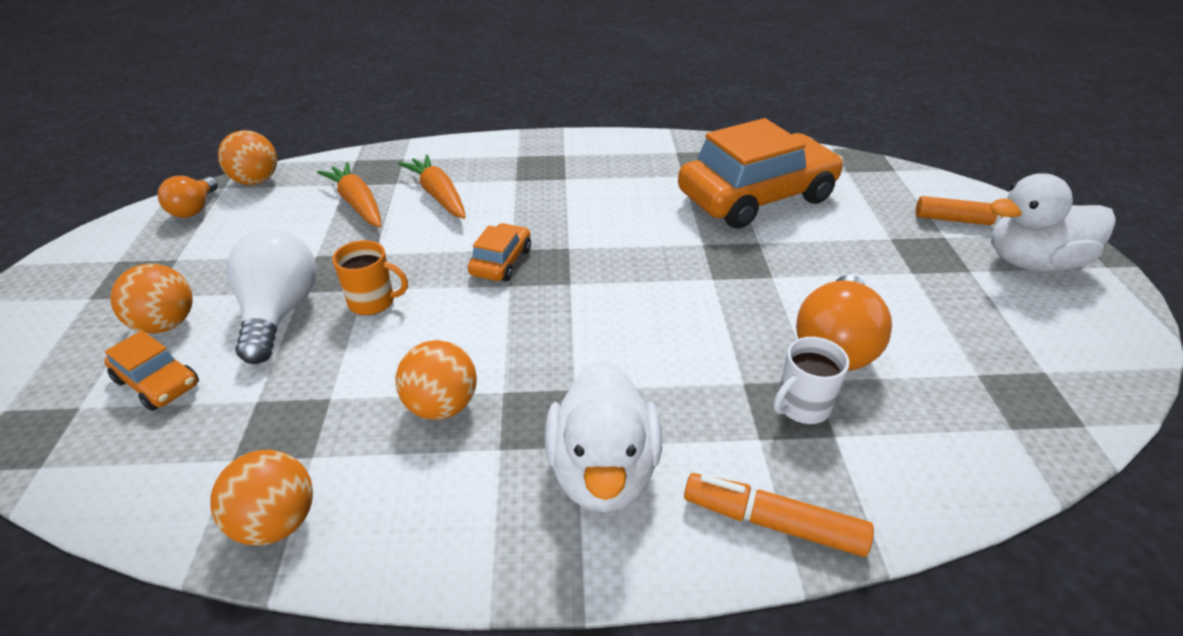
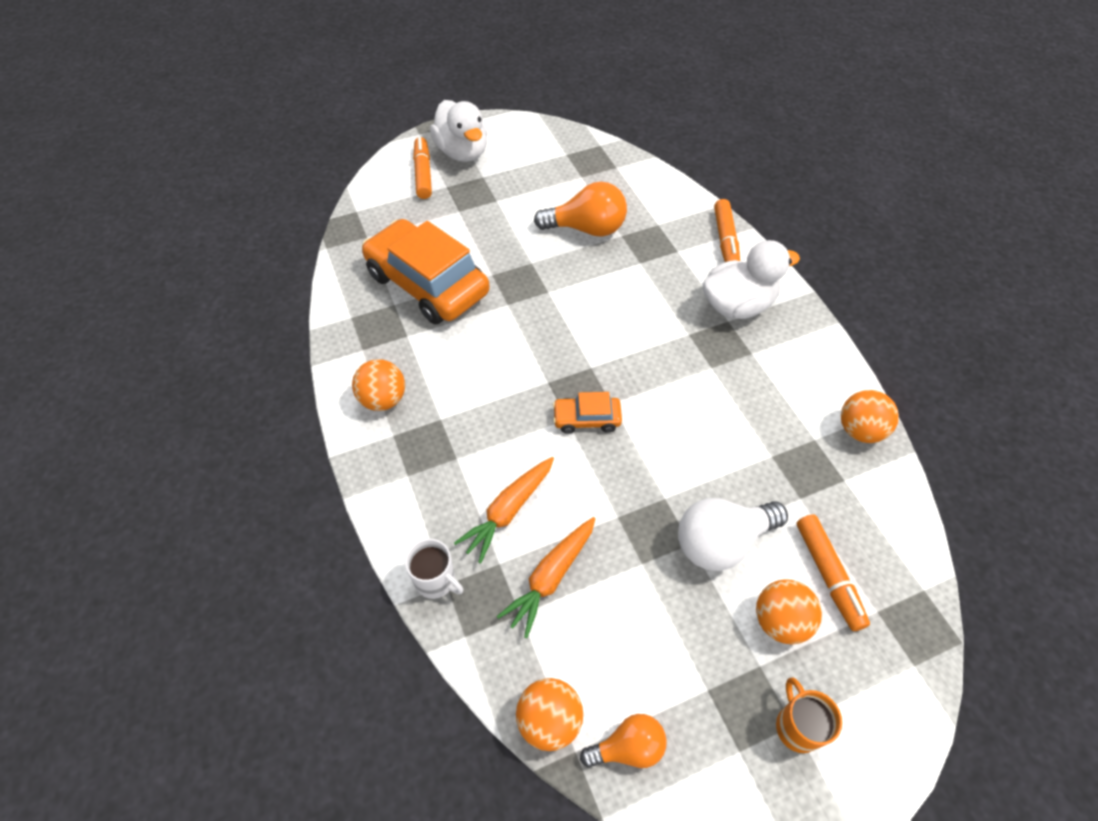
camera: 110 degrees left, 15 degrees up
orange car [104,330,199,411] -> orange marker [797,514,870,631]
orange mug [332,240,408,315] -> orange mug moved to [776,678,842,753]
orange ball [396,340,477,420] -> orange ball moved to [352,359,405,411]
white mug [773,337,849,424] -> white mug moved to [405,539,463,599]

